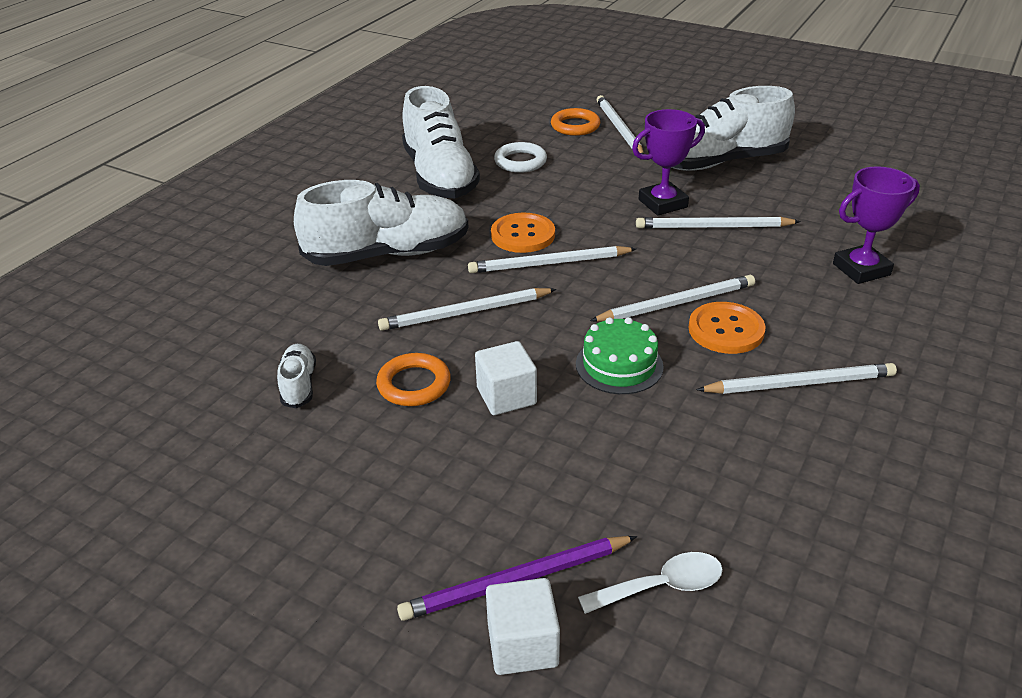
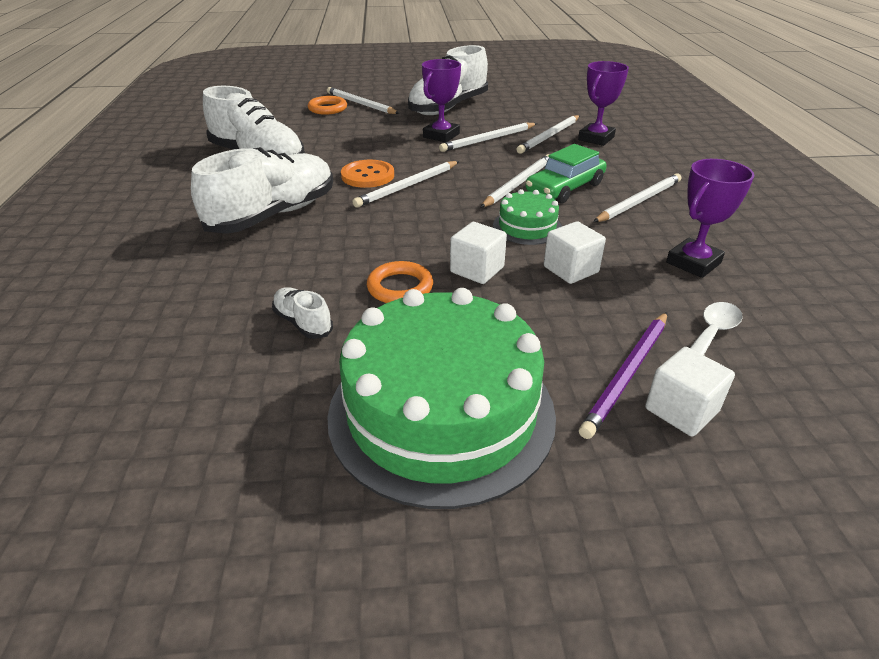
camera: 35 degrees left, 0 degrees up
white pencil [378,288,556,331] -> white pencil moved to [517,115,580,154]
white ring [494,142,547,173] -> none
orange button [688,302,766,354] -> green car [526,144,607,204]
none -> green cake [327,288,556,509]
none -> white cube [544,221,606,284]
none -> purple trophy [666,159,754,278]

